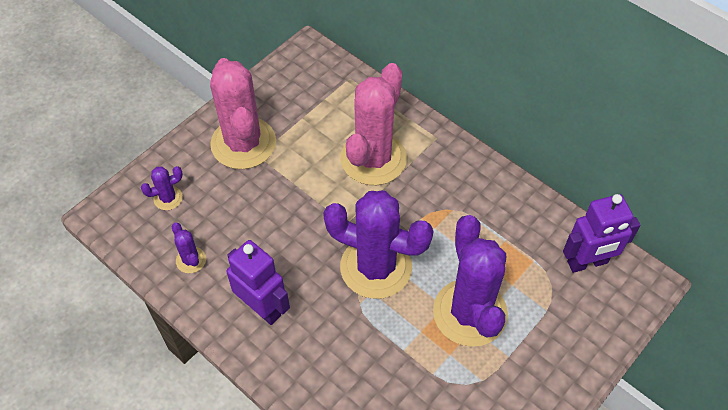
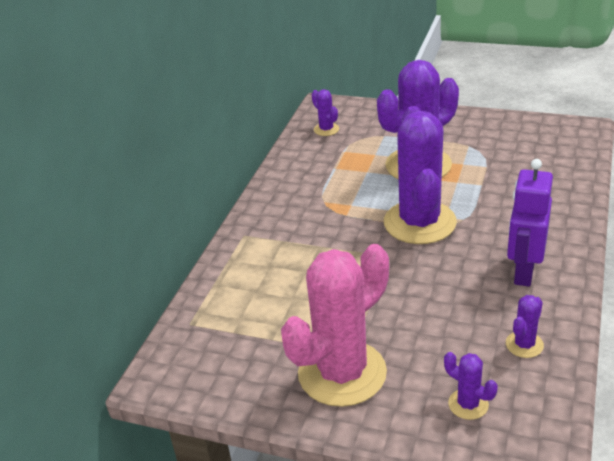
camera: 110 degrees left, 20 degrees down
pink cactus [341,63,407,185] -> none
purple robot [563,194,641,273] -> purple cactus [312,89,339,136]

